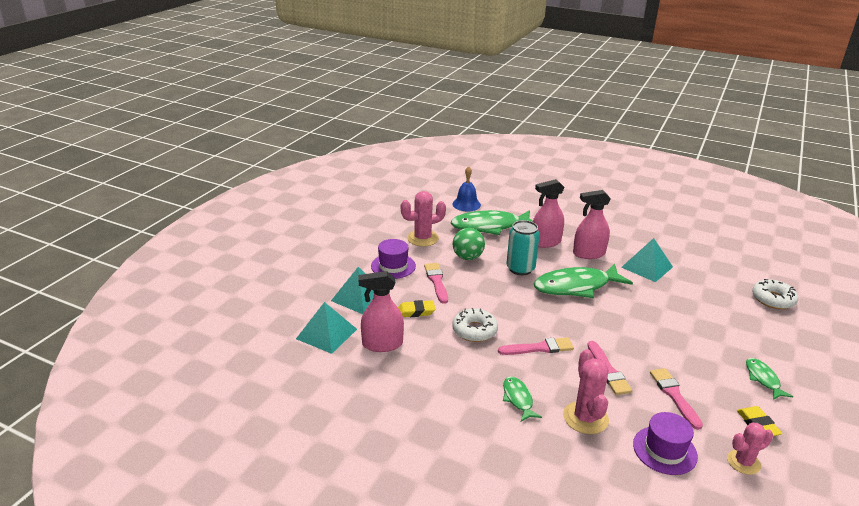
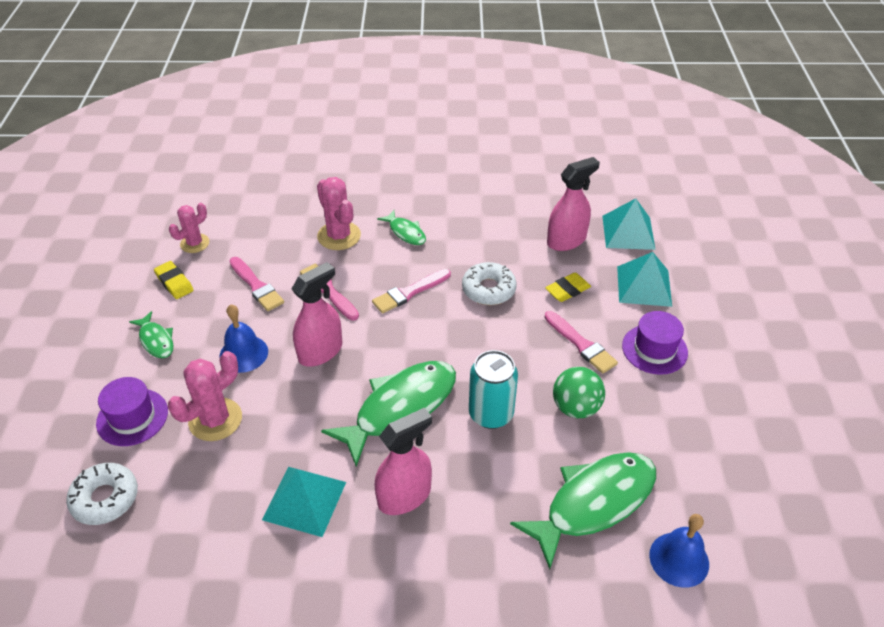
camera: 155 degrees right, 15 degrees up
pink cactus [401,191,446,247] -> pink cactus moved to [168,351,242,441]
pink spray bottle [533,179,565,248] -> pink spray bottle moved to [292,262,342,366]
purple hat [633,412,698,475] -> purple hat moved to [96,377,168,446]
none -> blue bell [220,305,268,373]

